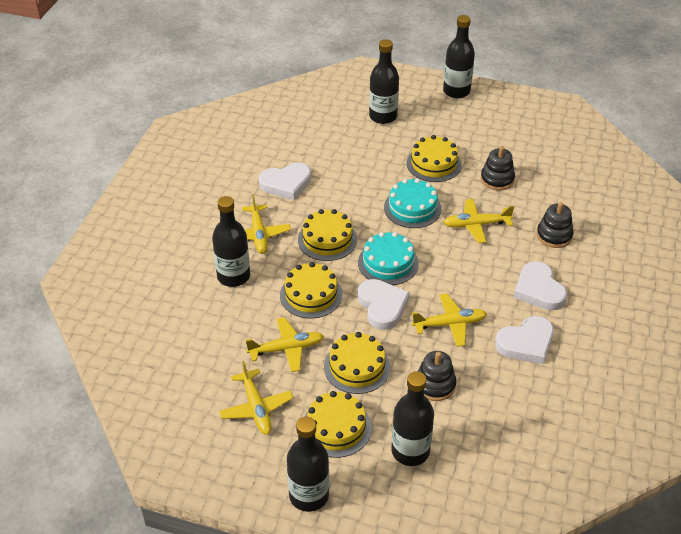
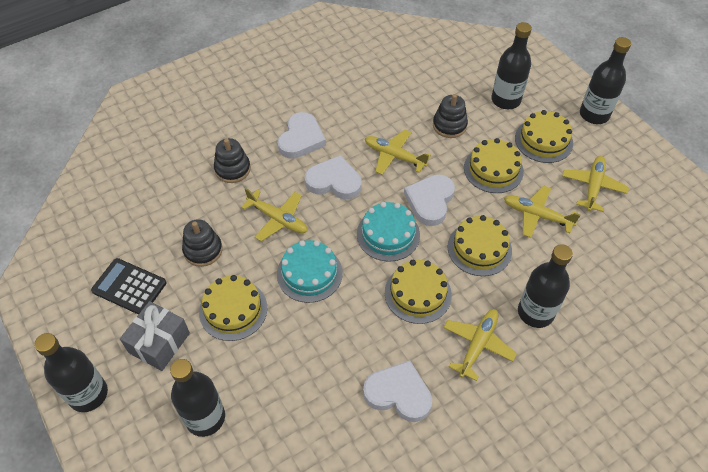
camera: 140 degrees left, 10 degrees up
white heart [495,316,554,364] -> white heart moved to [305,155,362,199]
none -> black calculator [91,258,166,315]
none -> grey gift [120,301,190,371]

